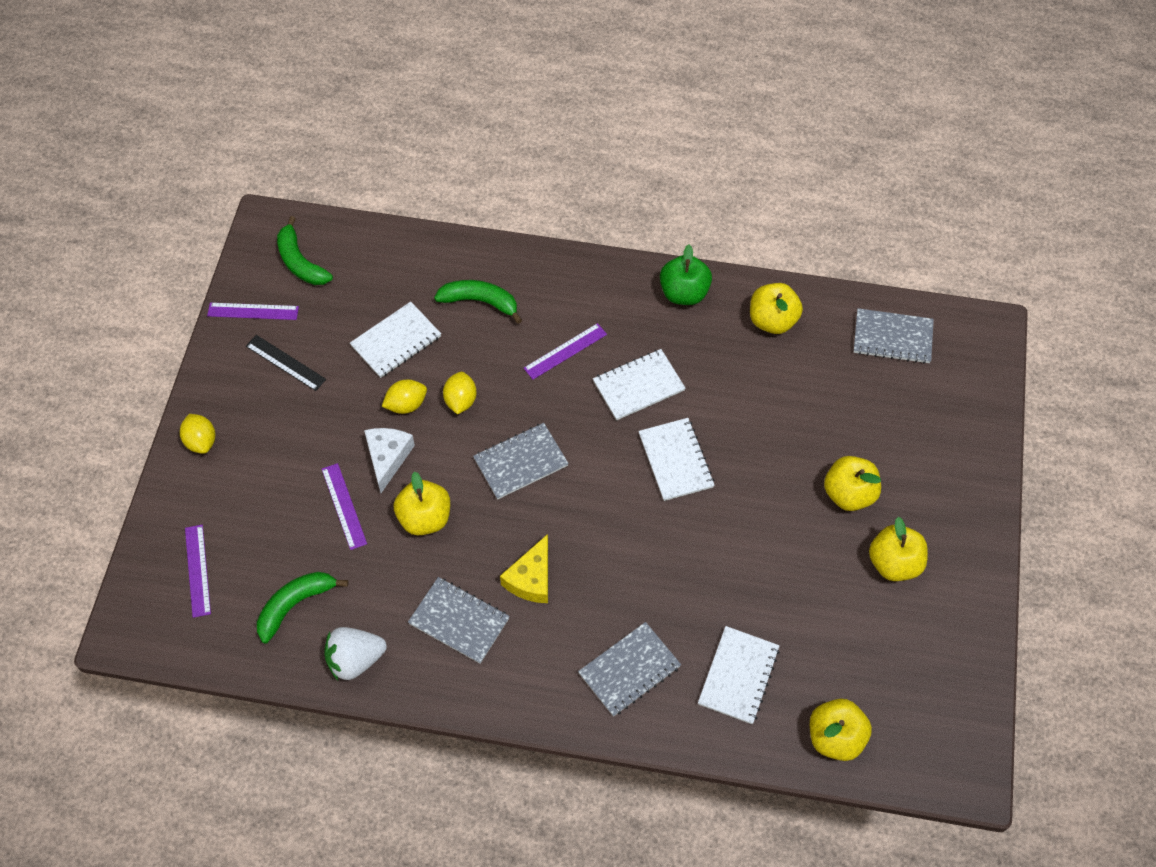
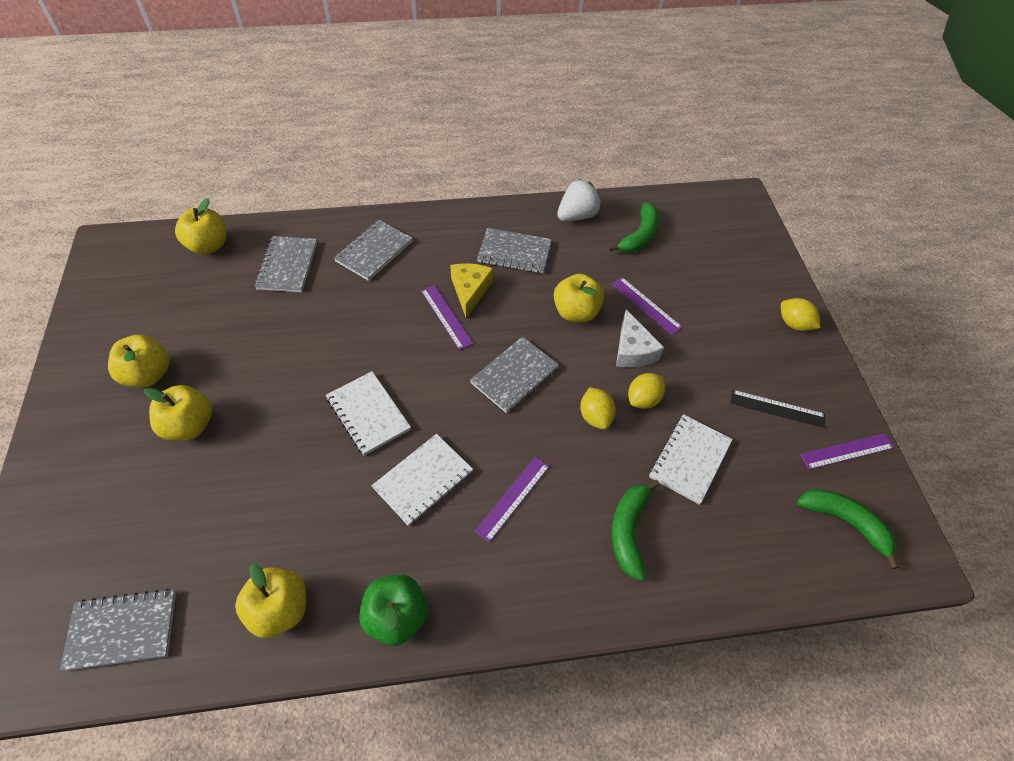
camera: 160 degrees right, 5 degrees down
purple ruler [185,525,211,618] -> purple ruler moved to [421,285,473,350]
green banana [434,280,522,324] -> green banana turned 105 degrees clockwise [611,480,660,581]
white notebook [698,626,780,724] -> grey notebook [255,236,317,292]

